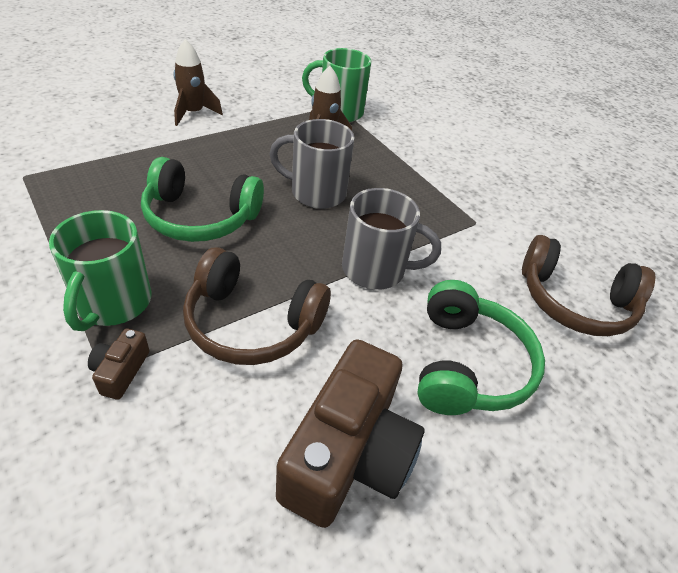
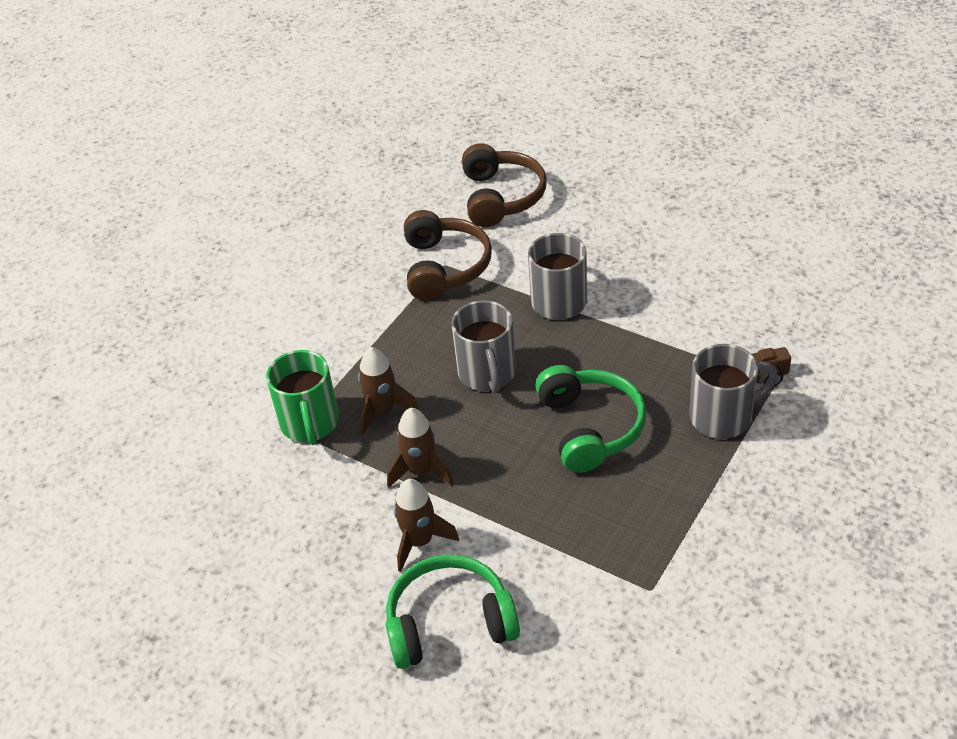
camera: 105 degrees left, 0 degrees up
green mug [49,210,152,331] -> grey mug [689,344,778,439]
brown headphones [183,247,331,365] -> brown headphones moved to [404,210,492,301]
brown camera [276,339,424,528] -> none
green headphones [417,280,545,415] -> green headphones moved to [386,554,520,669]
none -> brown rocket [387,408,454,488]

